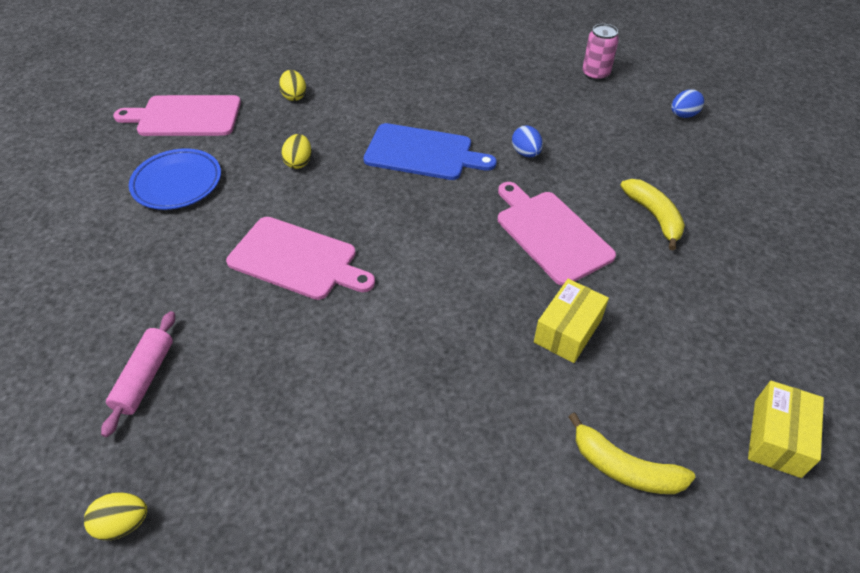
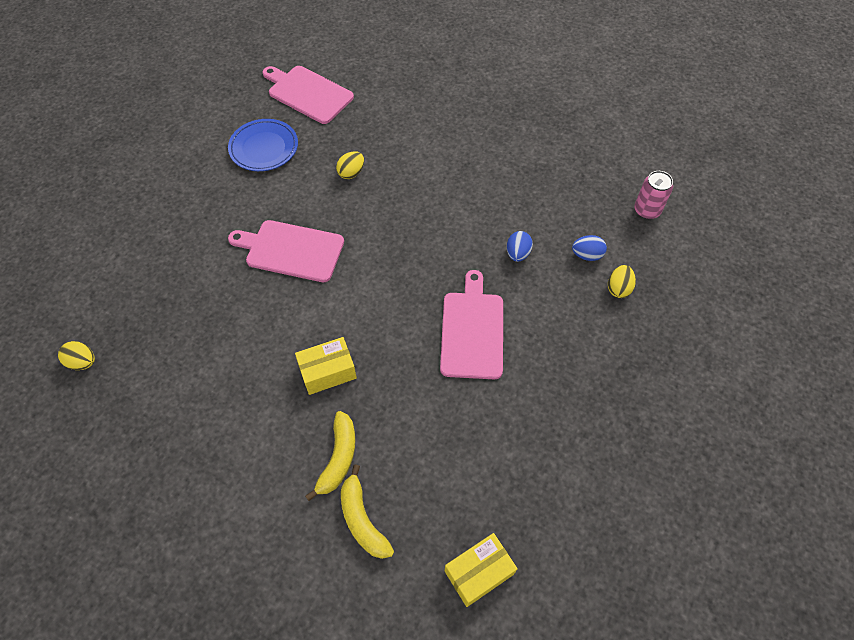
camera: 35 degrees right, 10 degrees up
pink rolling pin [101,311,175,437] -> none
pink cutting board [226,217,375,300] -> pink cutting board turned 135 degrees clockwise [228,220,344,282]
yellow egg [279,70,306,101] -> yellow egg moved to [608,265,636,298]
blue cutting board [363,123,497,180] -> none
yellow box [534,279,609,363] -> yellow box moved to [295,337,357,395]
yellow banana [620,179,685,251] -> yellow banana moved to [305,411,355,501]
blue egg [671,89,704,118] -> blue egg moved to [572,235,607,261]

